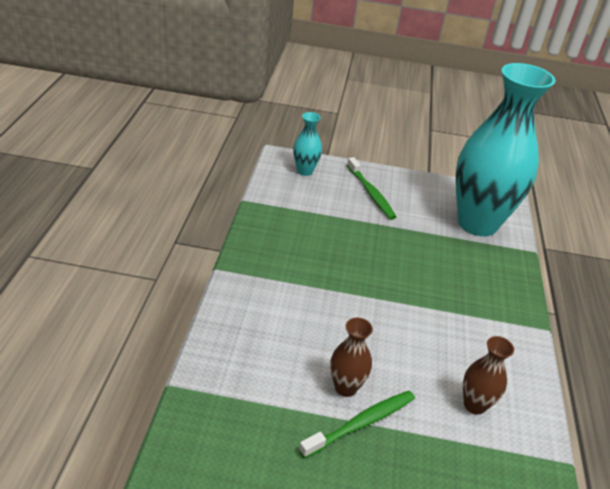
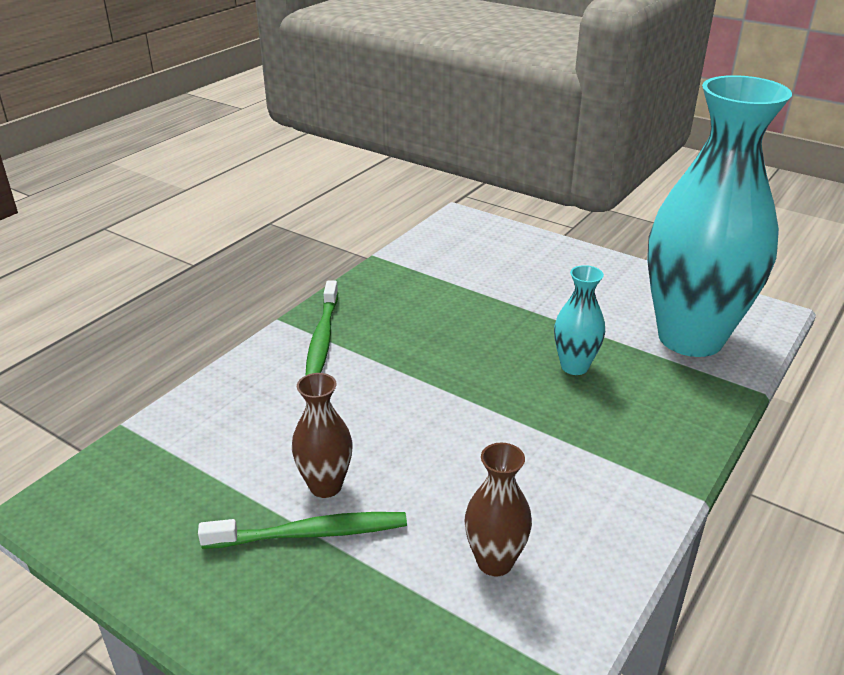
camera: 30 degrees right, 5 degrees down
turquoise vase [293,112,322,176] -> turquoise vase moved to [554,265,605,375]
green toothbrush [347,157,396,220] -> green toothbrush moved to [305,280,338,376]

